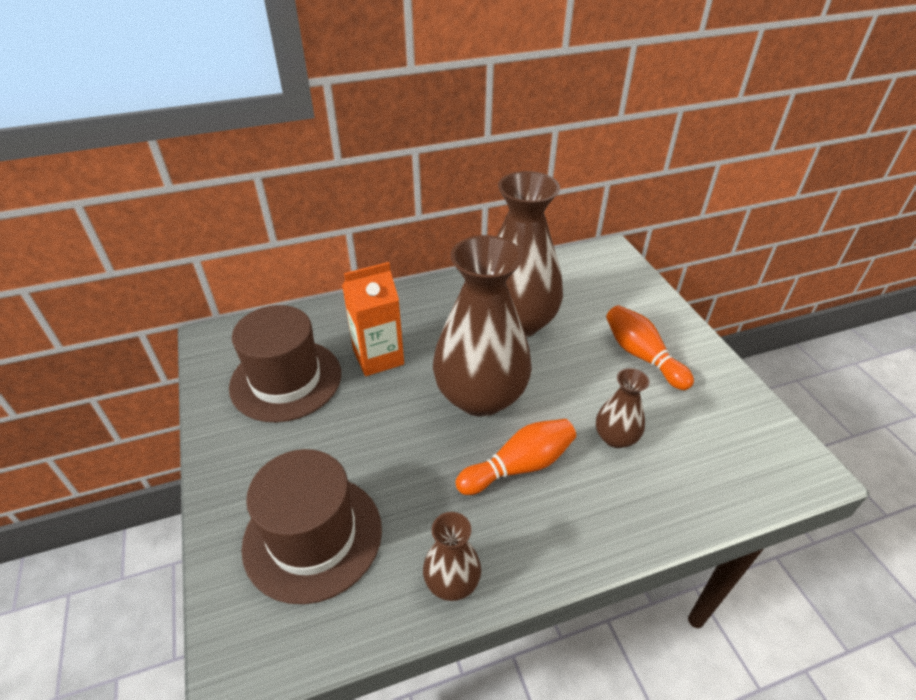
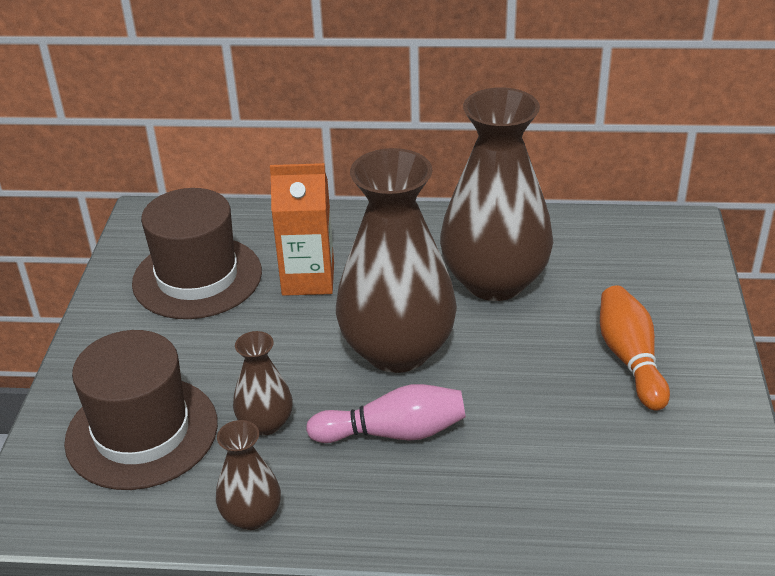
camera: 25 degrees right, 5 degrees down
orange bowling pin [456,419,576,495] -> pink bowling pin [306,384,466,443]
brown vase [596,368,649,448] -> brown vase moved to [233,331,293,435]

